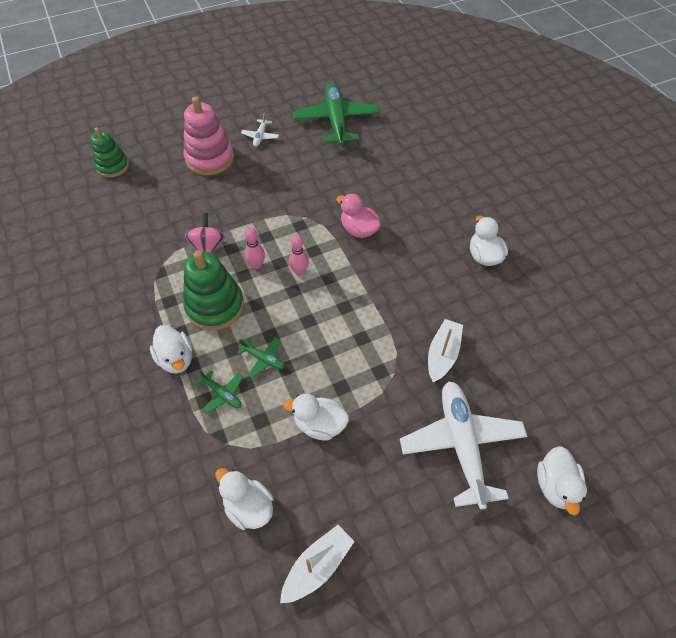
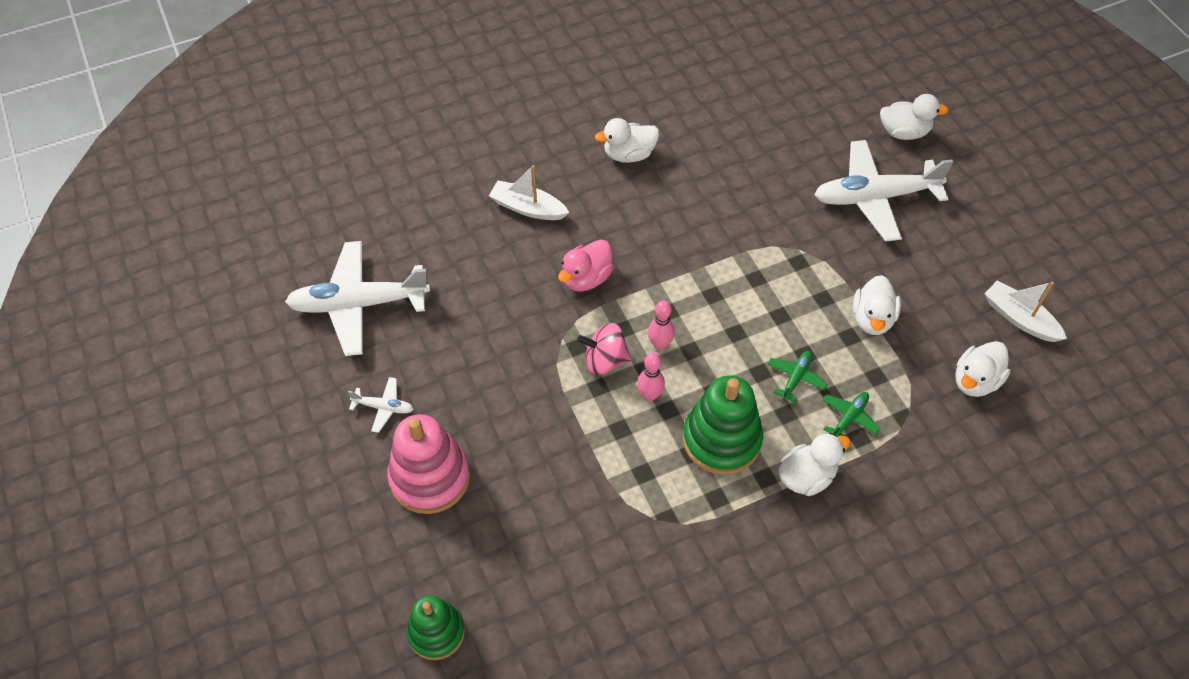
camera: 90 degrees left, 0 degrees up
pink spinning top [185,213,226,253] -> pink spinning top moved to [577,323,632,375]
green plane [293,83,380,145] -> white plane [285,241,430,356]
white boat [428,319,463,382] -> white boat moved to [489,165,569,220]

